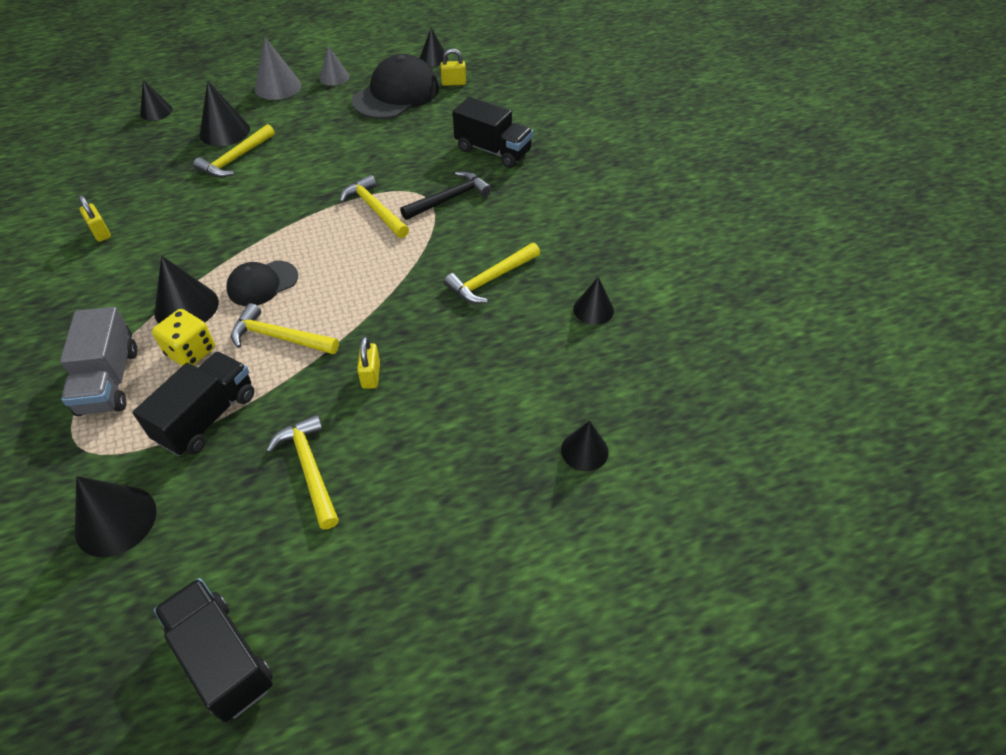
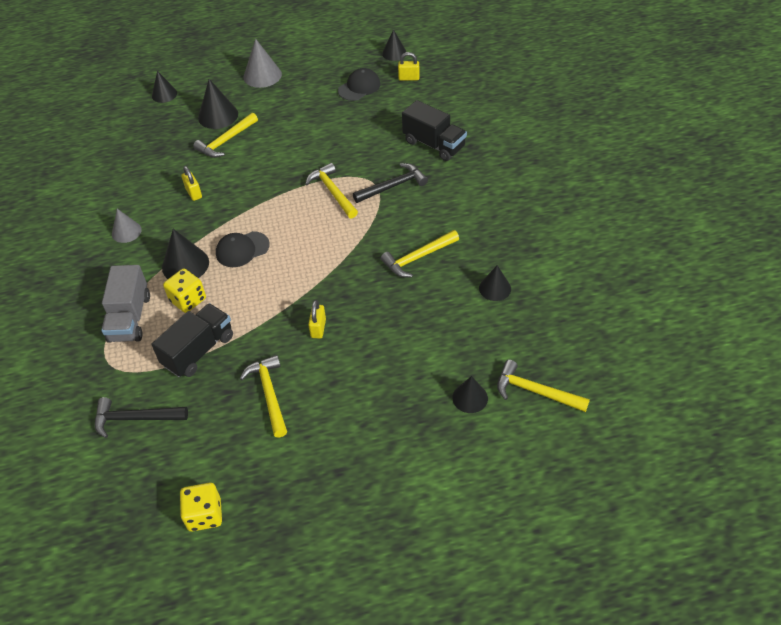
camera: 10 degrees right, 0 degrees up
black cone [75,476,157,557] -> black hammer [95,397,188,438]
yellow padlock [78,195,111,242] -> yellow padlock moved to [181,166,202,201]
black truck [154,578,273,722] -> yellow dice [180,483,222,532]
yellow hammer [231,303,339,354] -> yellow hammer moved to [497,360,590,412]
grey cone [320,46,349,86] -> grey cone moved to [112,209,142,243]
black cap [351,54,439,119] -> black cap [338,68,381,101], size x0.58

